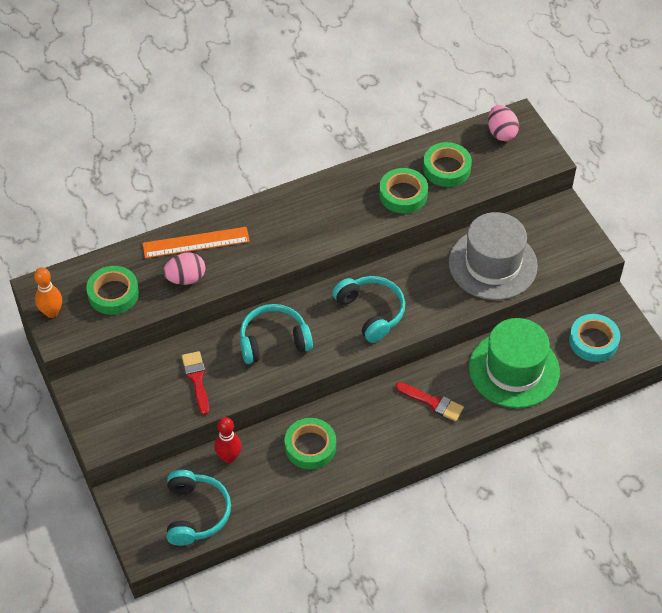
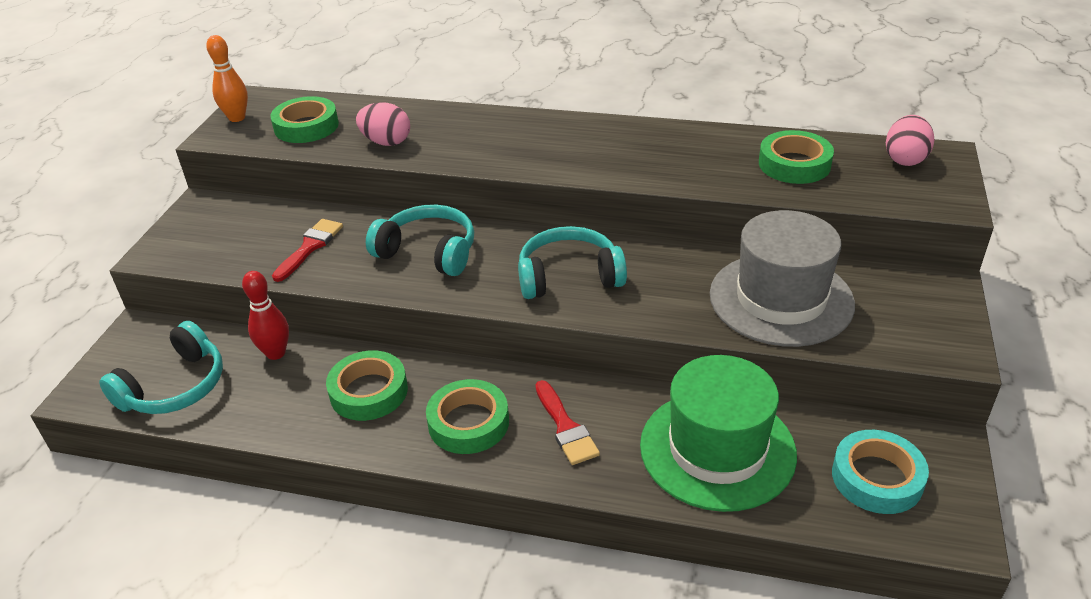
camera: 40 degrees right, 15 degrees down
orange ruler [143,227,250,258] -> none
turquoise headphones [332,276,405,343] -> turquoise headphones turned 105 degrees counterclockwise [518,226,627,299]
green tape [379,168,428,214] -> green tape moved to [426,379,509,454]

